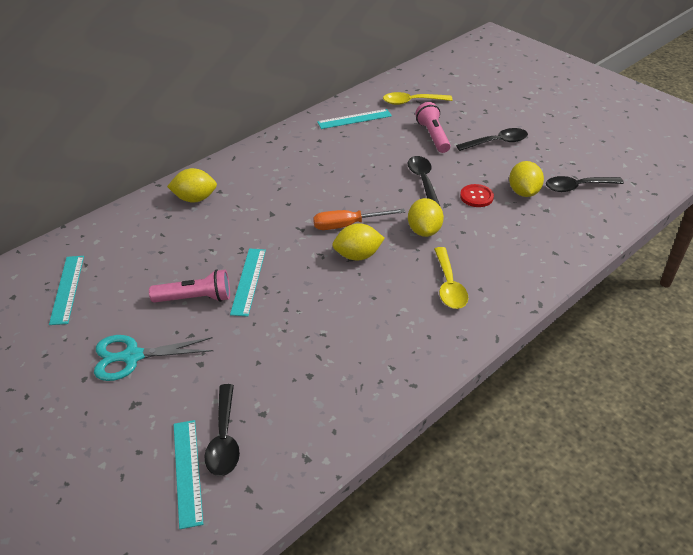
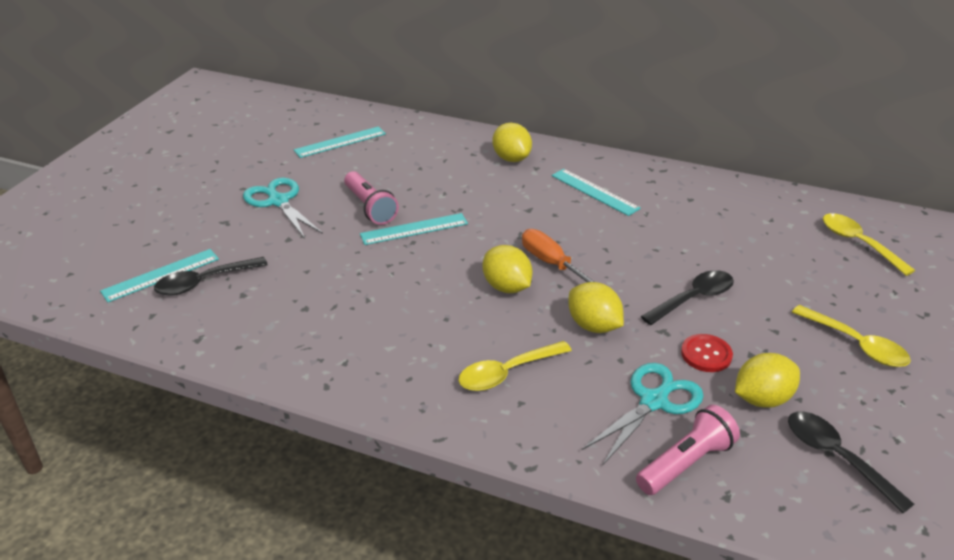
camera: 65 degrees right, 5 degrees down
turquoise ruler [317,109,392,129] -> turquoise ruler moved to [552,169,641,216]
yellow lemon [408,198,444,237] -> yellow lemon turned 75 degrees clockwise [568,282,624,333]
pink flashlight [415,102,451,153] -> pink flashlight moved to [636,405,740,495]
black spoon [456,128,528,151] -> yellow spoon [792,305,911,367]
none -> turquoise scissors [582,363,704,466]

